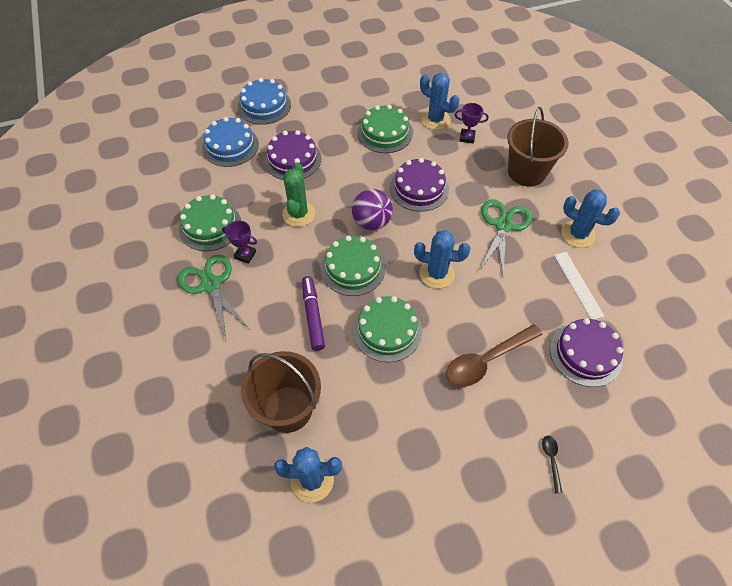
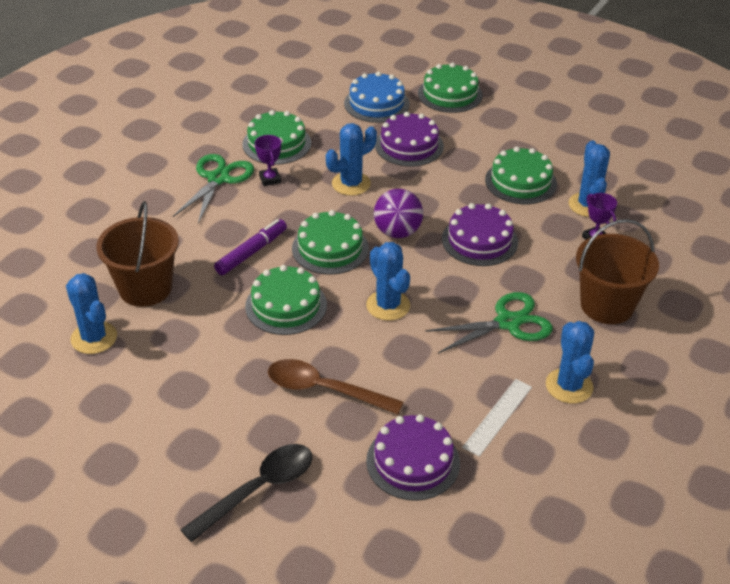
camera: 50 degrees right, 15 degrees down
blue cake [238,78,291,125] -> green cake [418,63,483,113]
green cactus [282,162,315,227] -> blue cactus [326,123,377,196]
black spoon [542,436,562,493] -> black spoon [180,444,312,542], size x2.23

